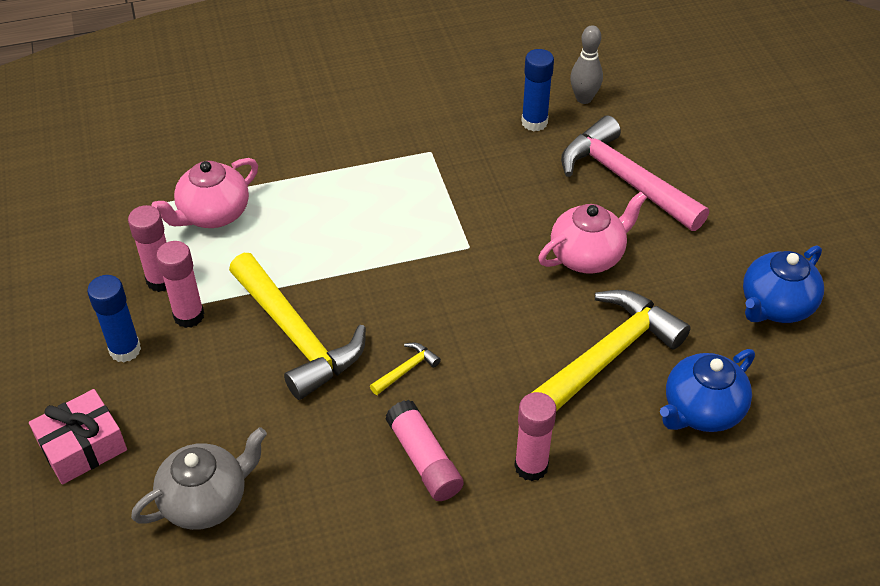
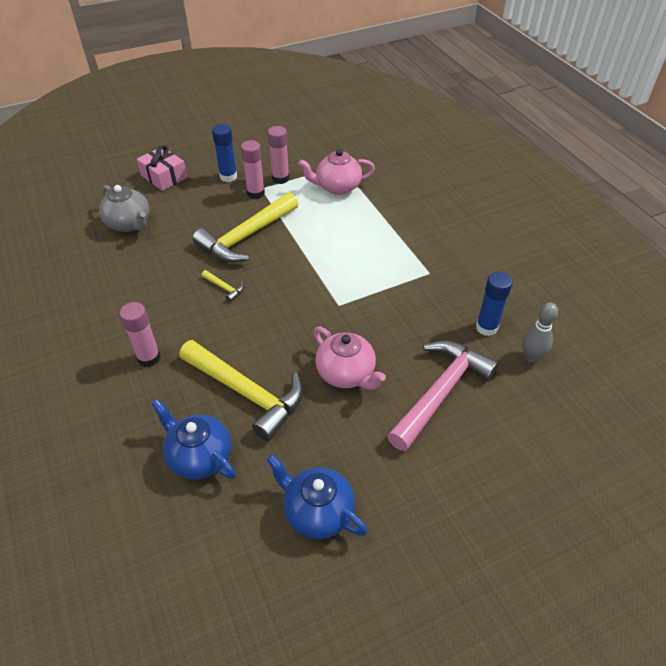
camera: 80 degrees right, 0 degrees up
pink teapot [151,158,258,228] -> pink teapot turned 45 degrees counterclockwise [298,149,375,195]
pink glue stick [386,400,464,501] -> none

